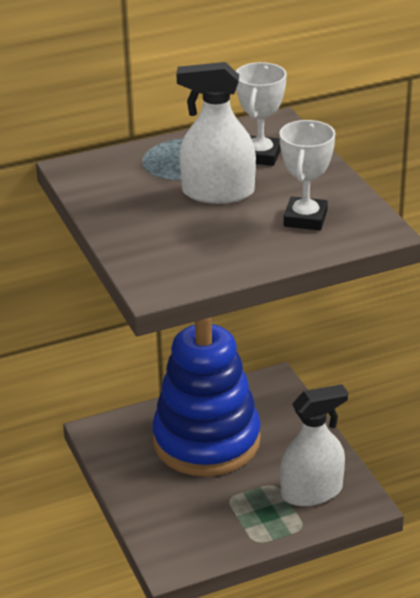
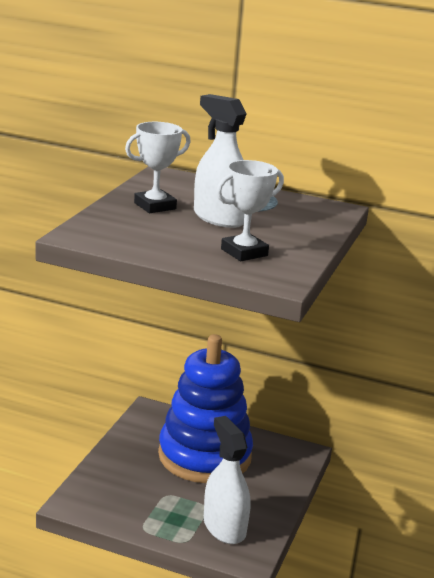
camera: 40 degrees right, 10 degrees down
white trophy [236,62,287,166] -> white trophy moved to [125,122,191,213]
white spray bottle [280,384,348,506] -> white spray bottle turned 135 degrees counterclockwise [204,416,251,544]

